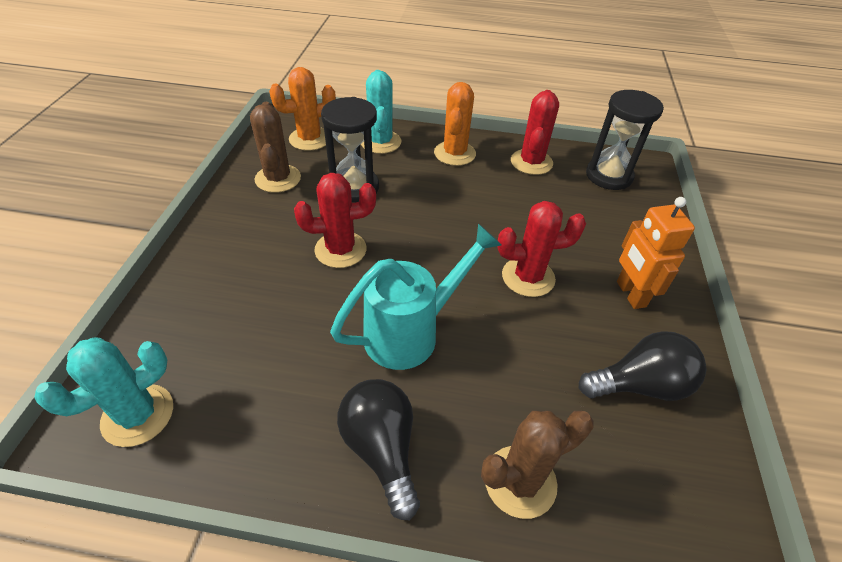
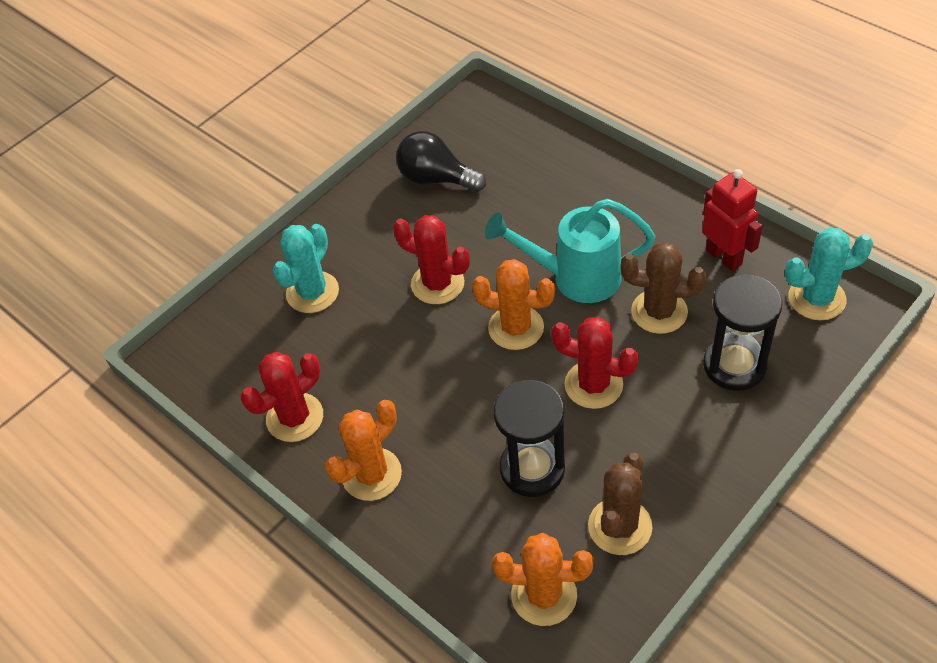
camera: 140 degrees left, 5 degrees up
black light bulb [337,379,420,520] -> none
turquoise cactus [361,70,401,154] -> turquoise cactus moved to [273,224,339,313]
brown cactus [481,410,594,519] -> brown cactus moved to [621,242,707,334]
black hourglass [586,90,664,190] -> black hourglass moved to [703,274,782,391]
orange robot [617,197,695,309] -> none
none -> orange cactus [472,259,555,350]
none -> red robot [702,169,763,271]

